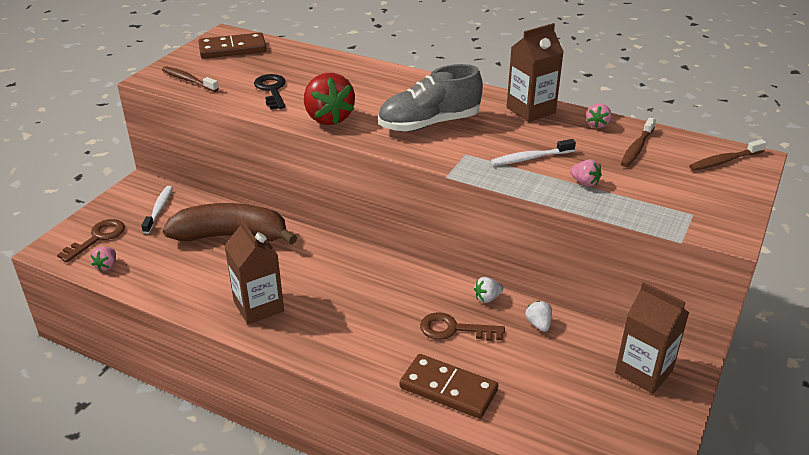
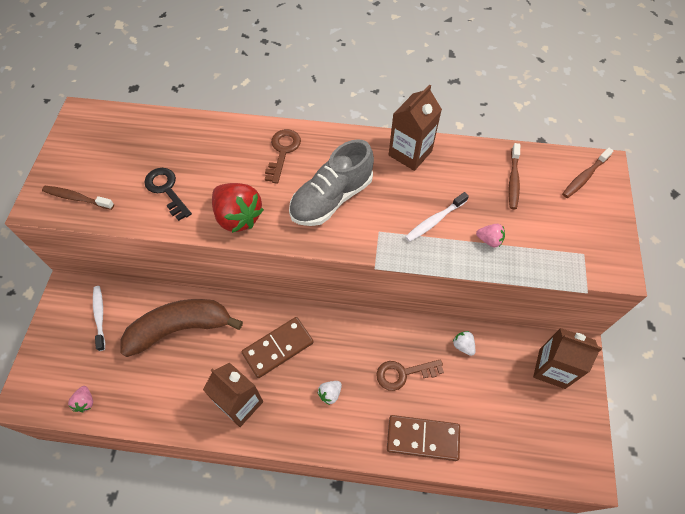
camera: 20 degrees left, 25 degrees up
brown key [57,219,125,262] -> brown key moved to [265,129,301,184]
brown domino [198,33,267,59] -> brown domino moved to [242,317,313,378]
white strawberry [474,277,503,303] -> white strawberry moved to [317,381,342,405]
pink strawberry [586,103,612,128] -> none

